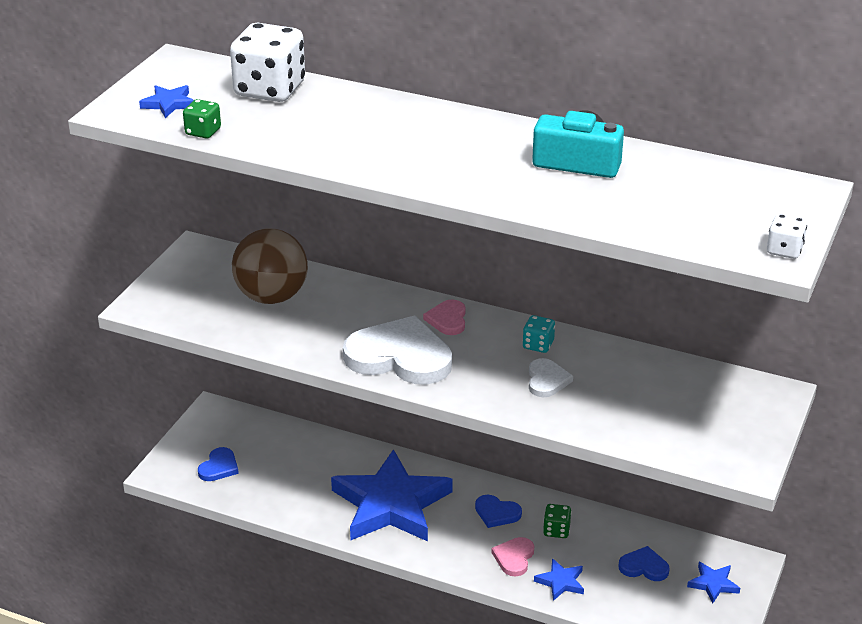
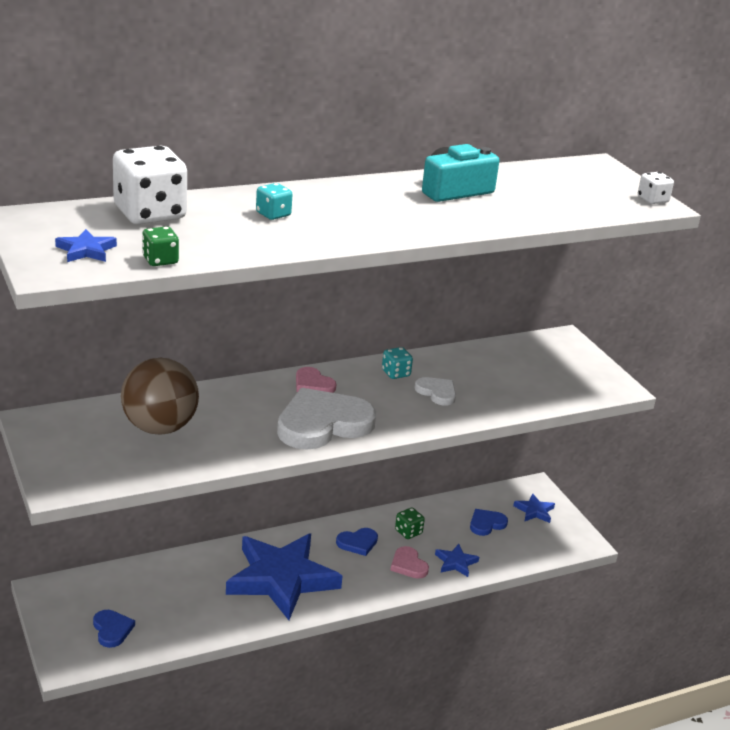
camera: 50 degrees left, 5 degrees down
none -> turquoise dice [256,183,293,220]

